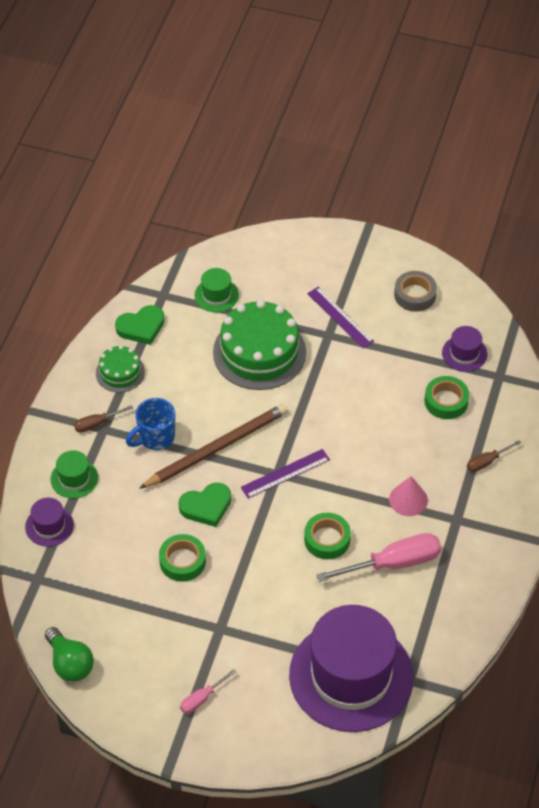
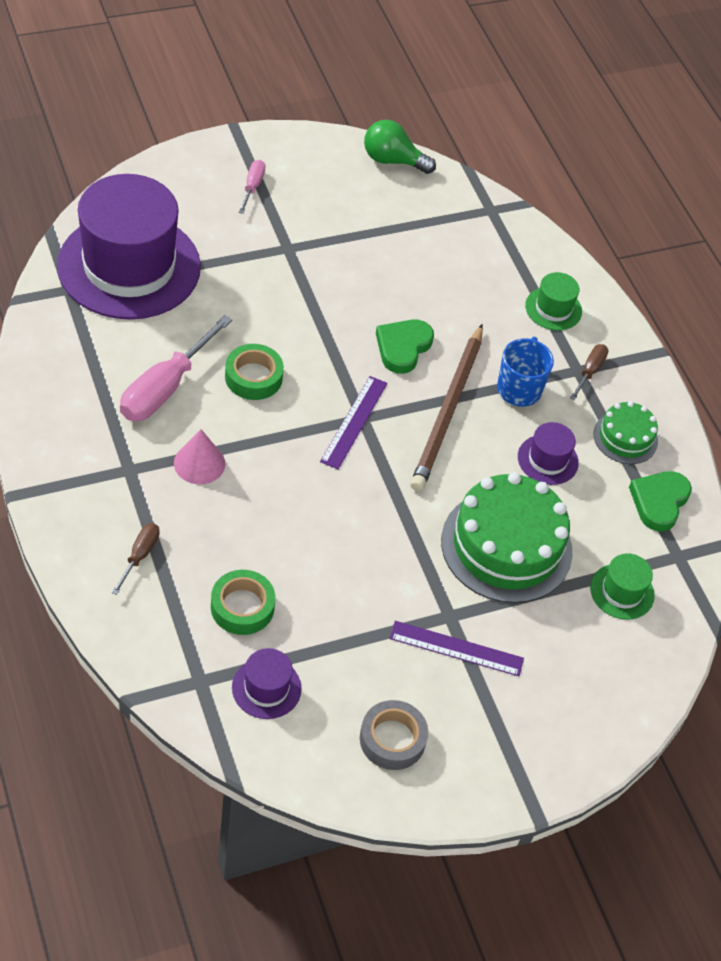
camera: 135 degrees right, 0 degrees up
purple hat [25,498,74,547] -> purple hat moved to [518,422,579,485]
green tape [159,534,206,582] -> none

